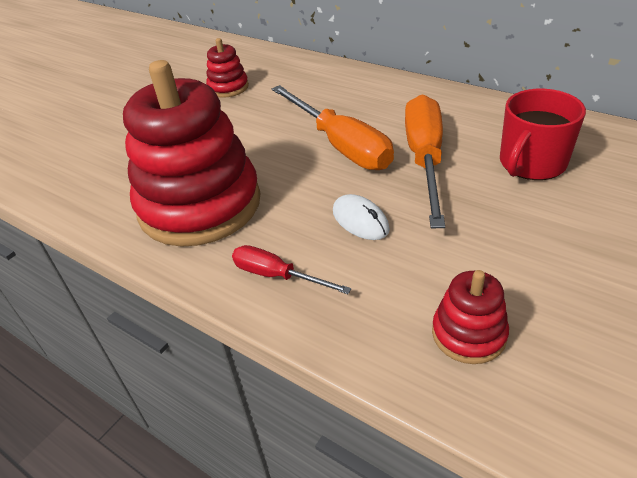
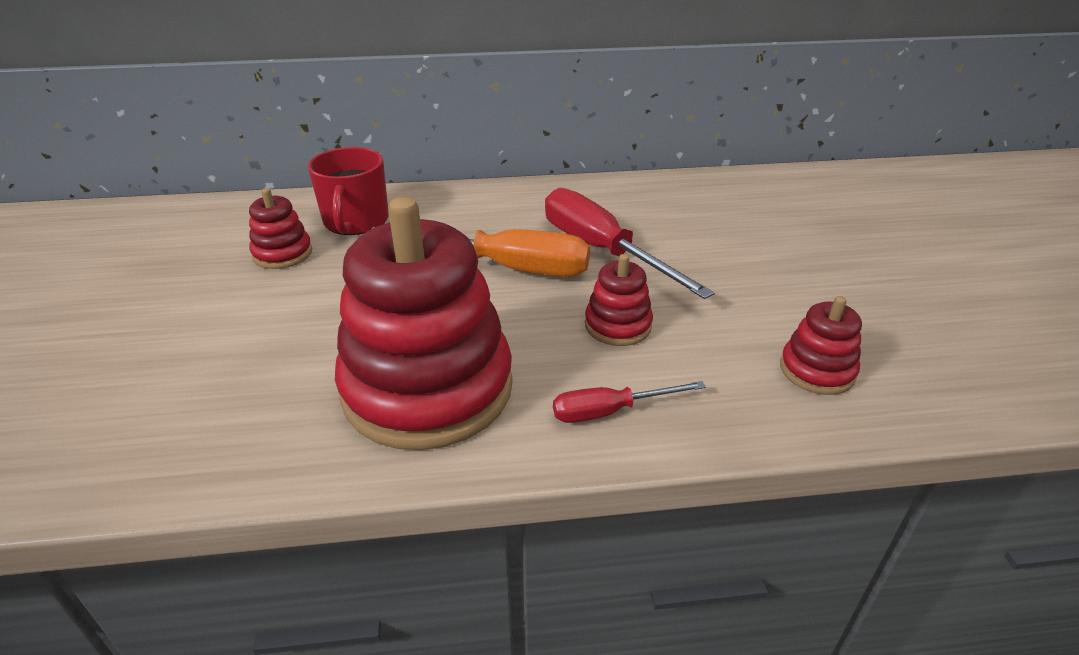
camera: 45 degrees left, 5 degrees down
white mouse [333,194,390,240] -> red stacking toy [585,254,653,346]
orange screwdriver [405,94,445,228] -> red screwdriver [545,188,715,299]
red mug [500,89,586,180] -> red mug moved to [308,147,389,235]

